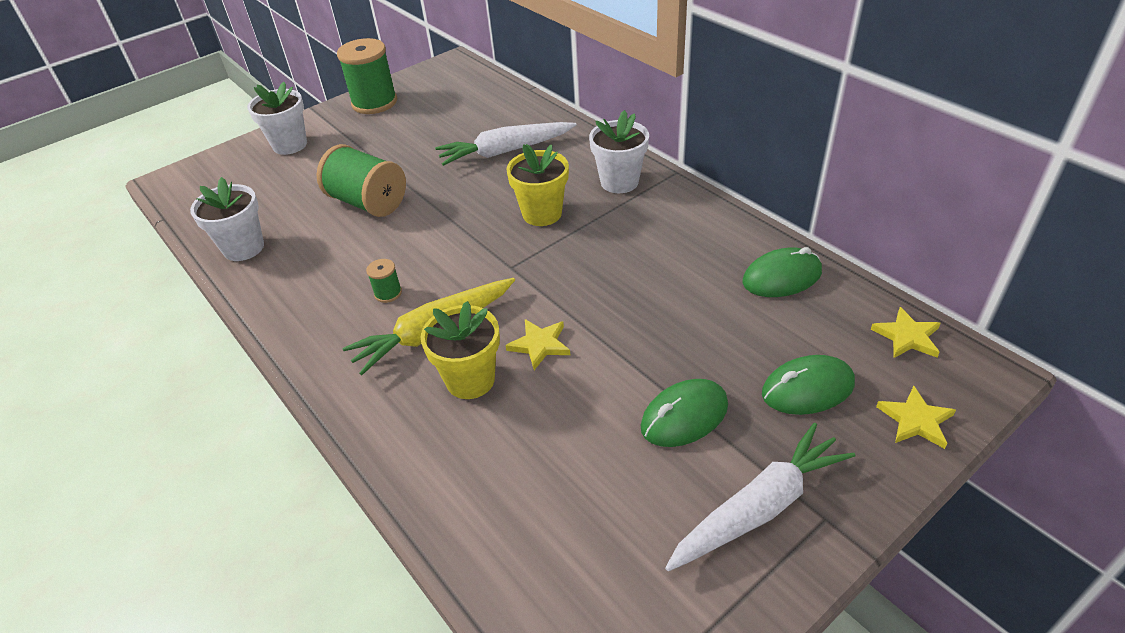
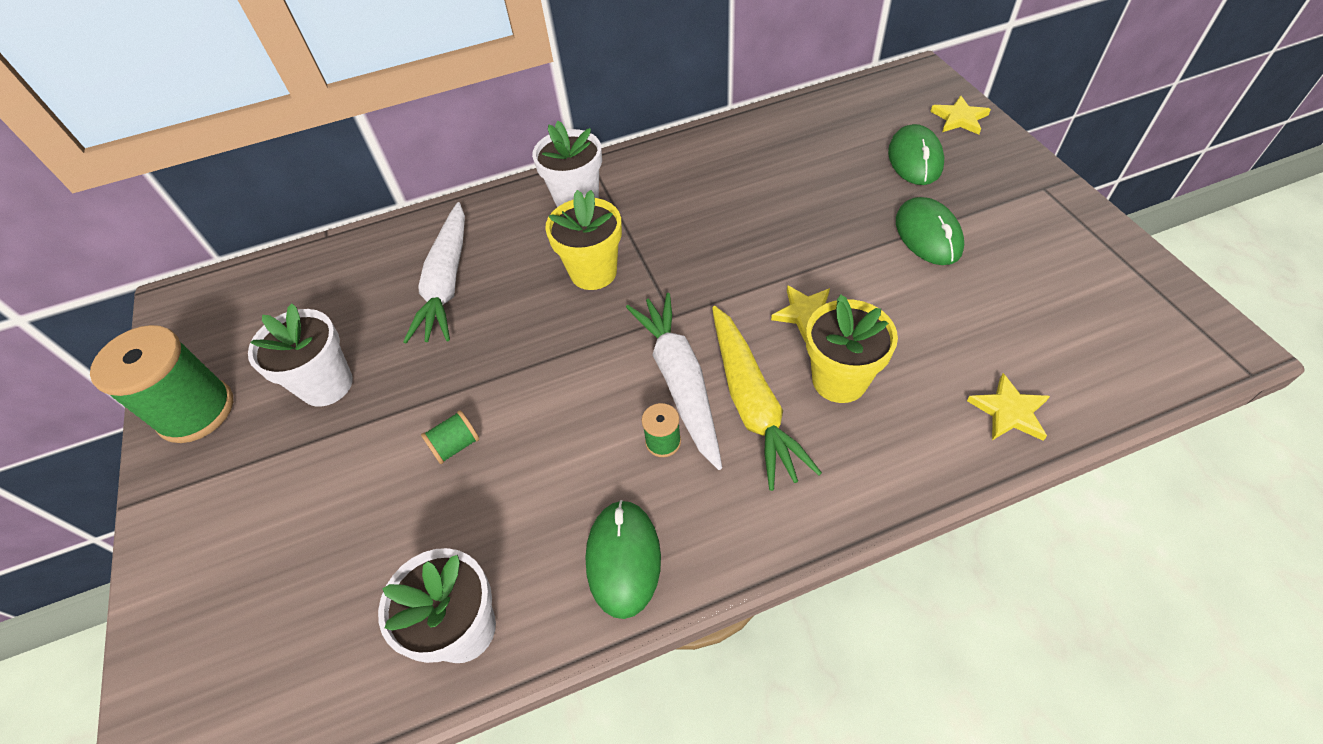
camera: 70 degrees left, 10 degrees up
white flower pot [247,82,307,155] -> white flower pot moved to [248,303,353,407]
green spool [317,144,406,217] -> green spool [421,410,480,464], size x0.44
white carrot [665,422,855,571] -> white carrot moved to [626,293,722,470]
green mouse [742,247,822,297] -> green mouse moved to [585,500,661,619]
yellow star [871,307,941,358] -> yellow star moved to [967,373,1050,441]

